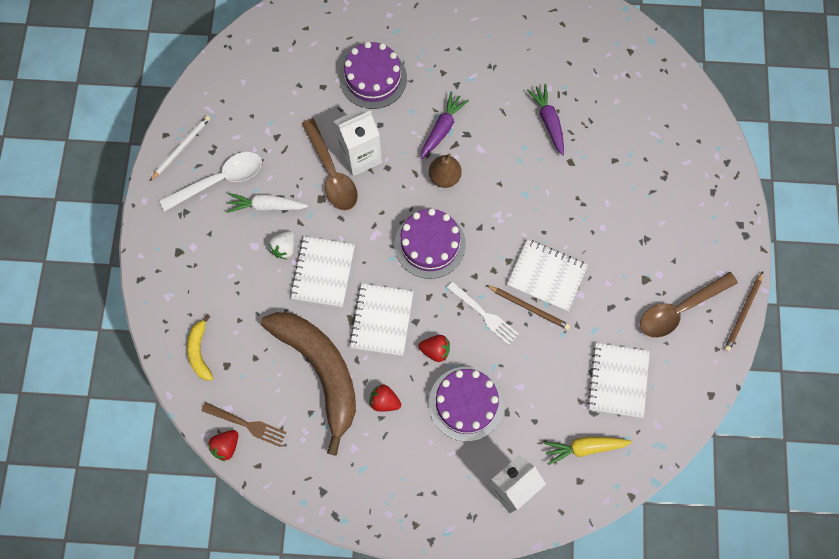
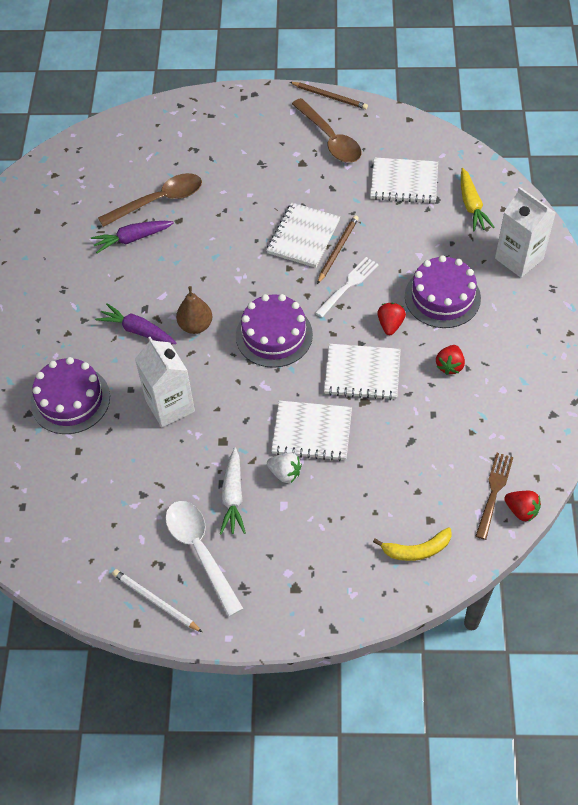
camera: 90 degrees left, 15 degrees down
brown banana [261,312,356,456] -> none
brown spoon [302,118,358,210] -> brown spoon moved to [98,173,202,227]

